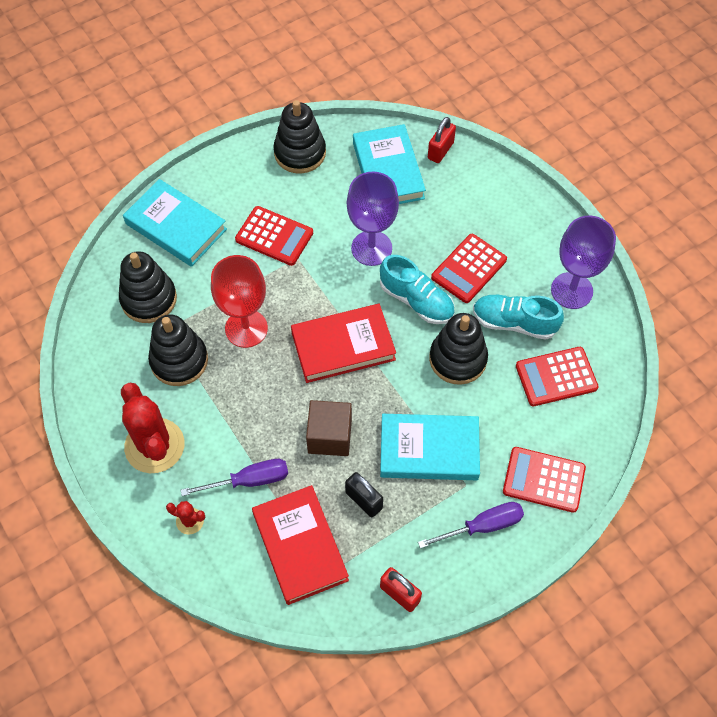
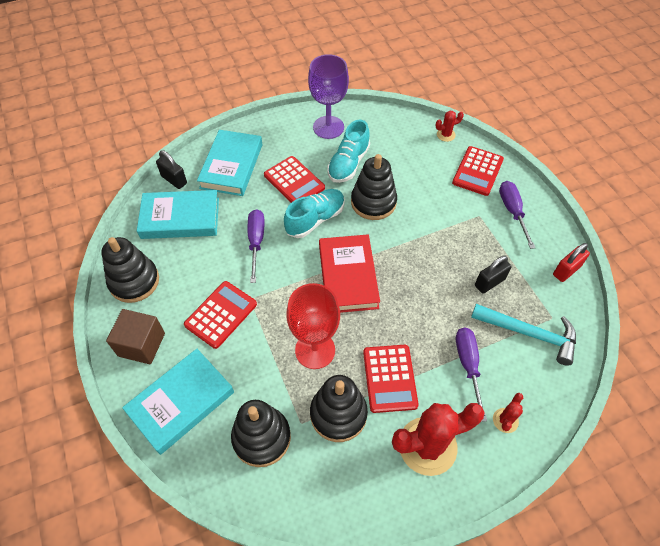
camera: 80 degrees left, 5 degrees down
red book [252,485,349,605] -> turquoise hammer [471,304,576,366]
brown cube [306,400,352,456] -> brown cube moved to [106,309,165,364]
purple goblet [347,172,399,266] -> purple screwdriver [248,209,265,283]
turquoise book [380,414,480,480] -> turquoise book moved to [197,130,262,196]
red padlock [428,117,456,163] -> black padlock [156,150,187,189]
red calculator [516,347,599,406] -> red calculator moved to [363,345,419,413]
none -> red cactus [435,110,464,142]

